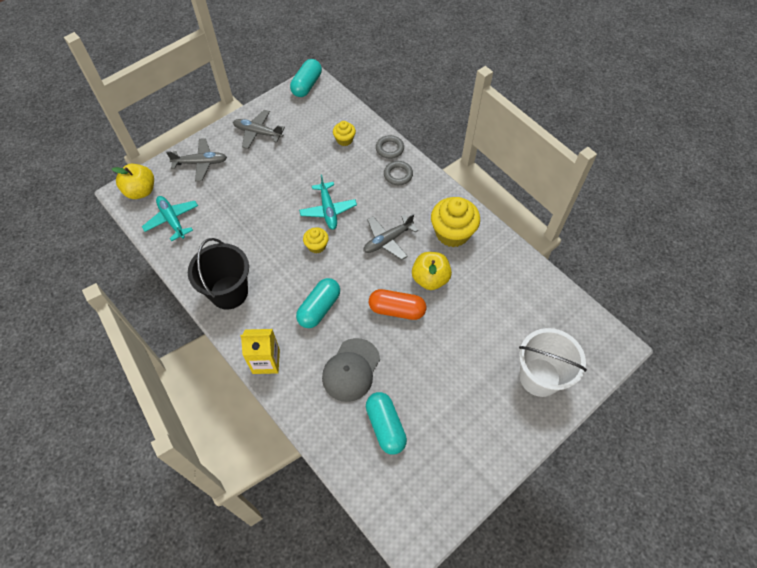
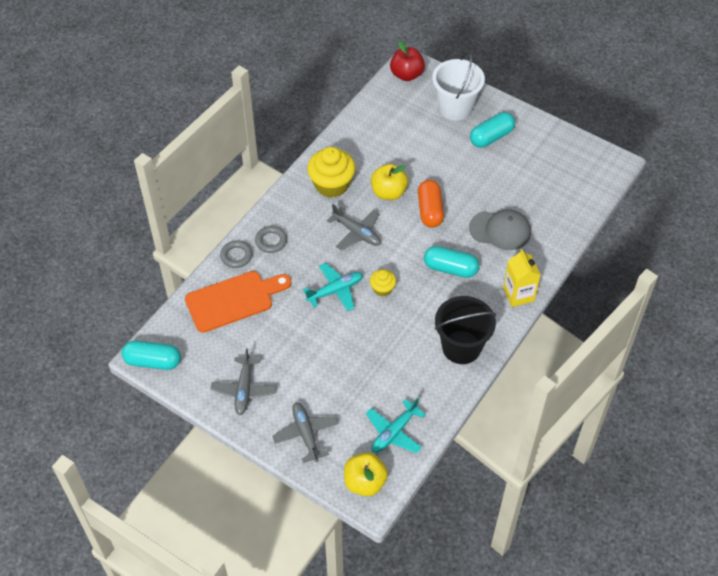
camera: 105 degrees left, 5 degrees down
yellow cupcake [333,121,356,146] -> orange cutting board [185,271,291,333]
turquoise capsule [366,392,407,455] -> turquoise capsule moved to [470,112,515,148]
none -> red apple [390,41,425,81]

